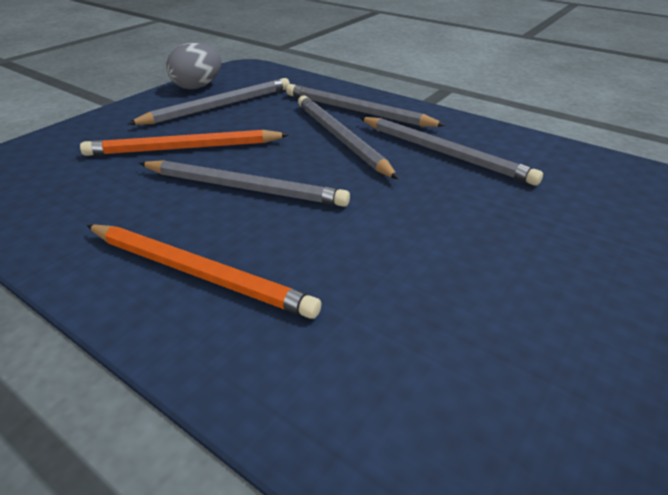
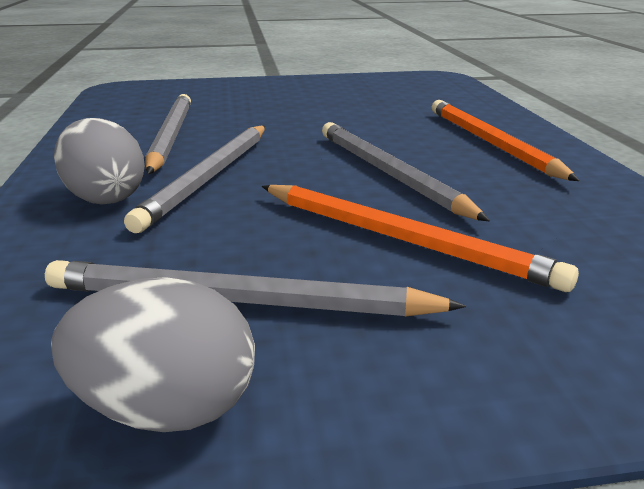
camera: 135 degrees left, 10 degrees down
grey pencil [286,84,446,127] -> grey egg [54,118,145,204]

